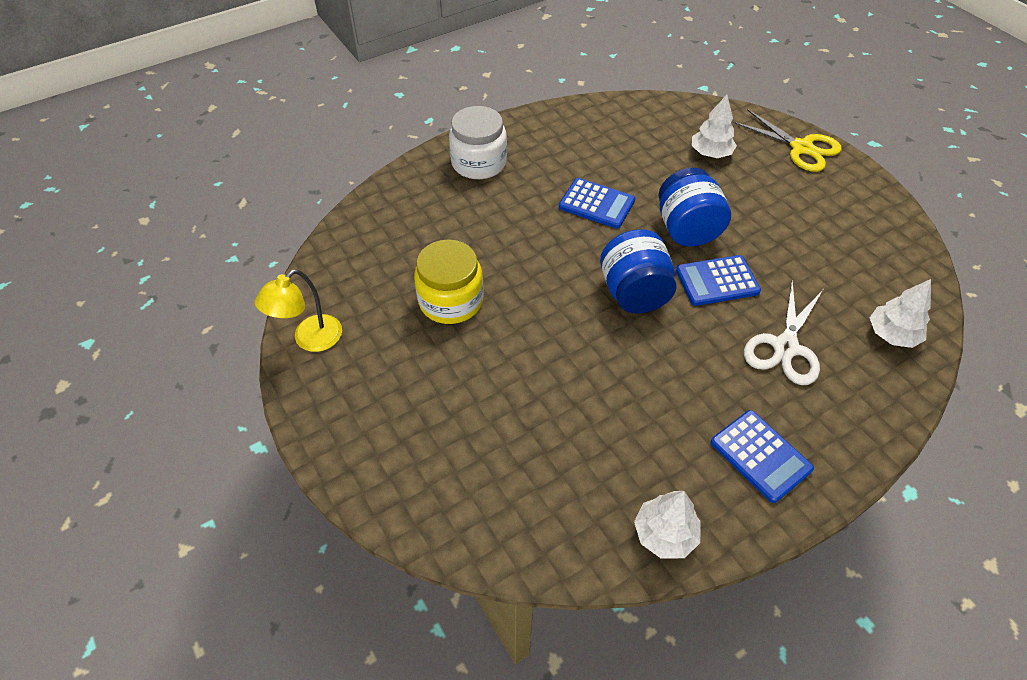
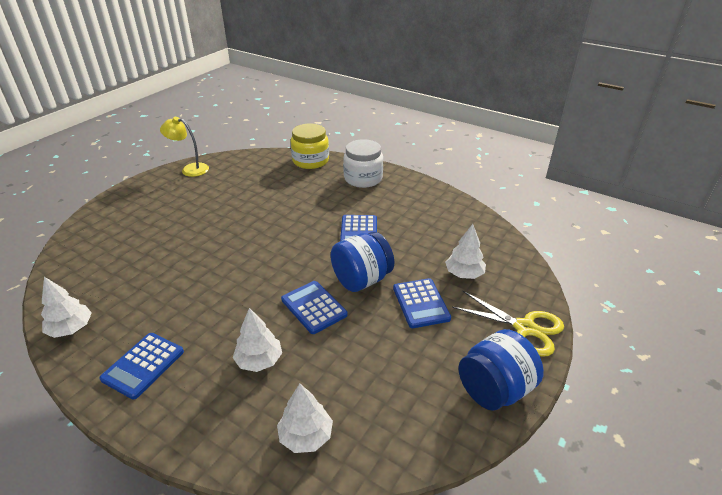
camera: 65 degrees right, 15 degrees down
yellow jar [414,239,484,324] -> yellow jar moved to [291,123,329,169]
blue jar [600,229,676,313] -> blue jar moved to [458,329,544,411]
yellow scissors [733,109,841,172] -> yellow scissors turned 75 degrees counterclockwise [452,291,564,357]
white scissors [744,281,823,385] -> white tree [233,308,282,372]
none -> blue calculator [393,278,451,328]

